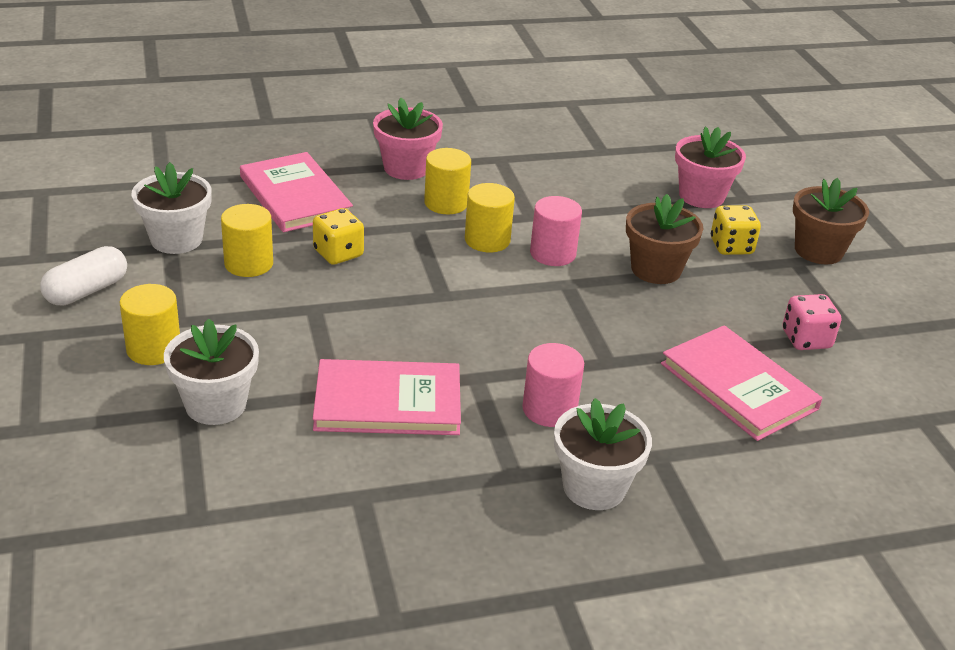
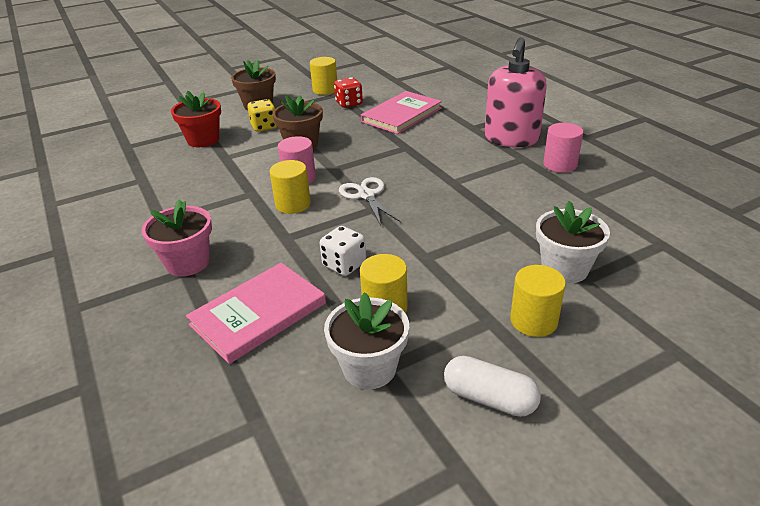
camera: 100 degrees left, 0 degrees up
yellow dice [313,208,364,265] -> white dice [320,226,366,276]
pink book [313,359,461,435] -> none
yellow cylinder [424,148,471,214] -> yellow cylinder moved to [310,57,337,95]
pink cylinder [522,343,584,427] -> pink cylinder moved to [543,123,583,173]
white flower pot [554,398,652,510] -> pink soap dispenser [485,37,547,147]
pink flower pot [675,126,746,208] -> red flower pot [171,91,221,147]
pink dice [782,294,841,350] -> red dice [334,77,363,108]
none -> white scissors [339,177,401,226]

